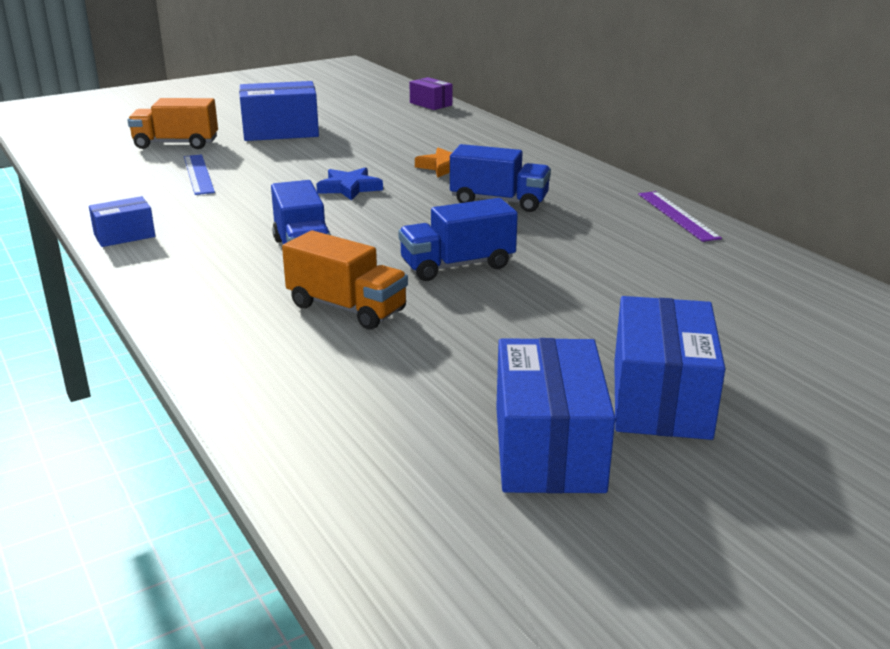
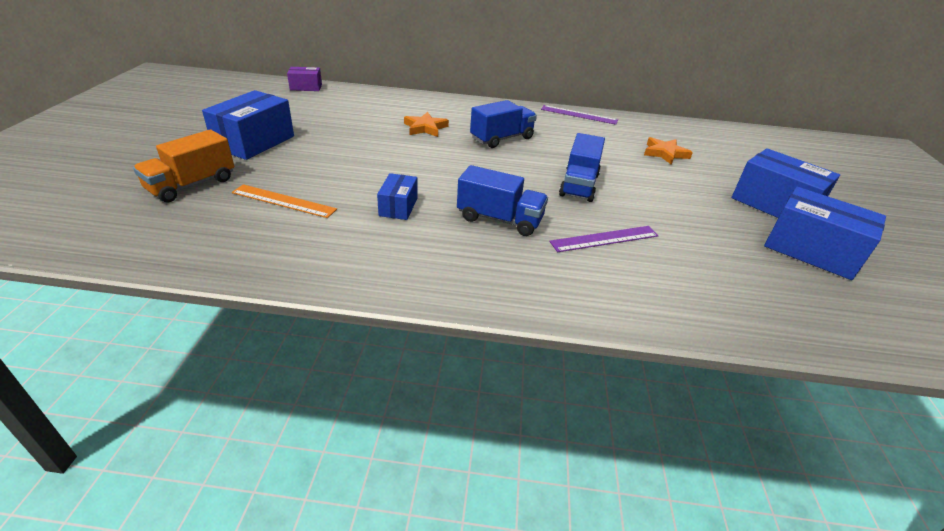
camera: 55 degrees left, 10 degrees up
blue box [89,196,155,247] -> blue box moved to [377,173,418,220]
blue ruler [184,154,215,195] -> orange ruler [232,184,337,218]
orange truck [282,230,408,330] -> purple ruler [549,226,659,252]
blue star [316,167,383,201] -> none
none -> orange star [644,137,693,165]

